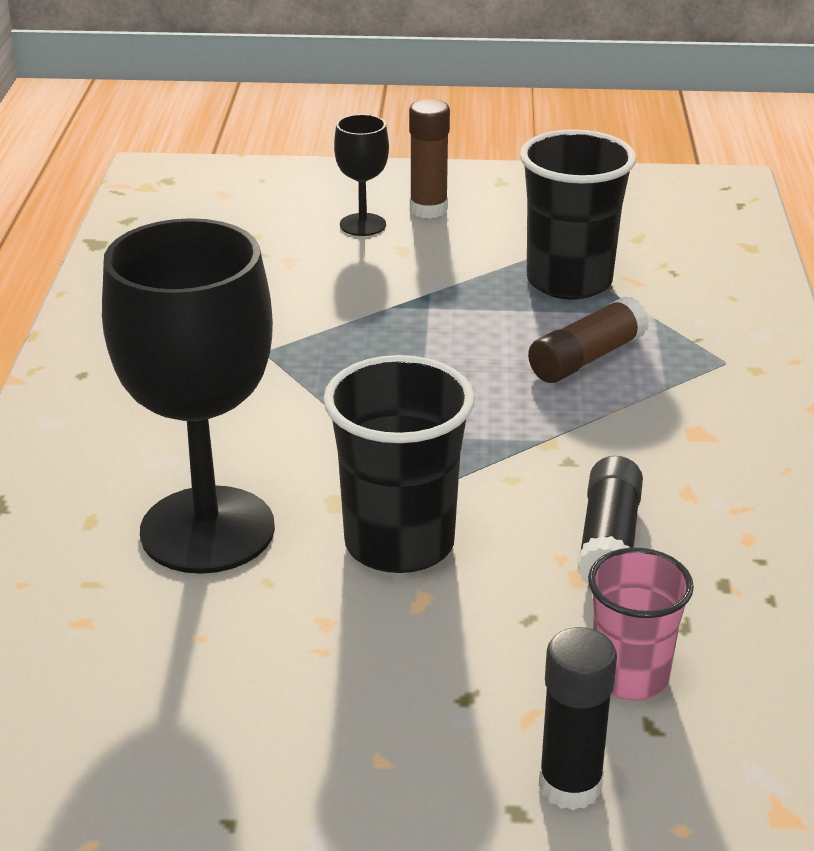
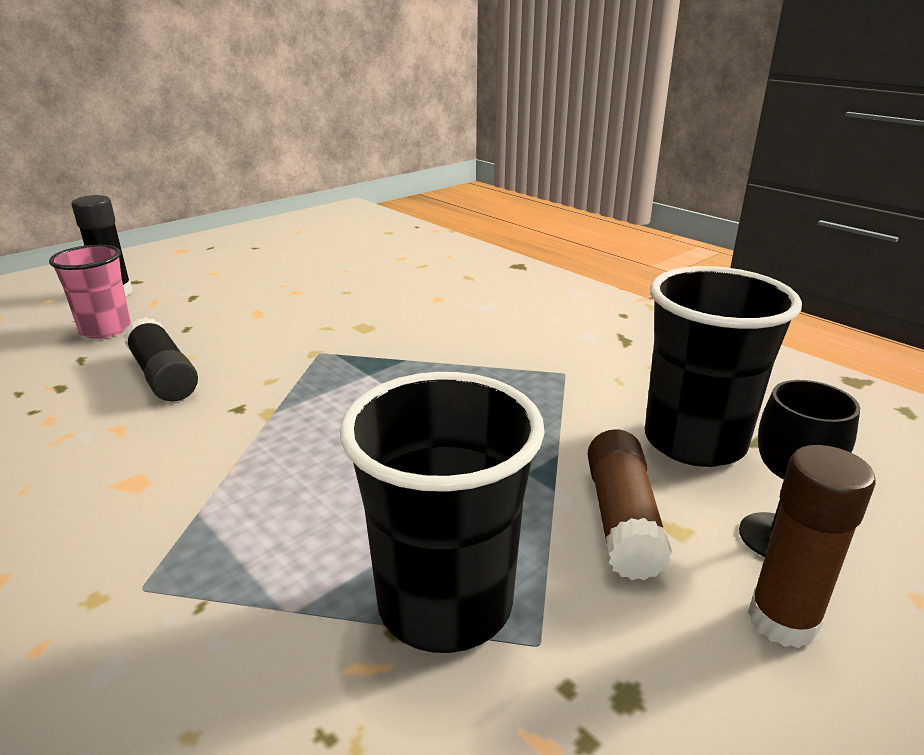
camera: 135 degrees right, 5 degrees down
black goblet [102,218,275,574] -> none
black cup [323,355,475,573] -> black cup moved to [645,266,802,467]
brown glue stick [528,296,649,383] -> brown glue stick moved to [587,429,672,580]

